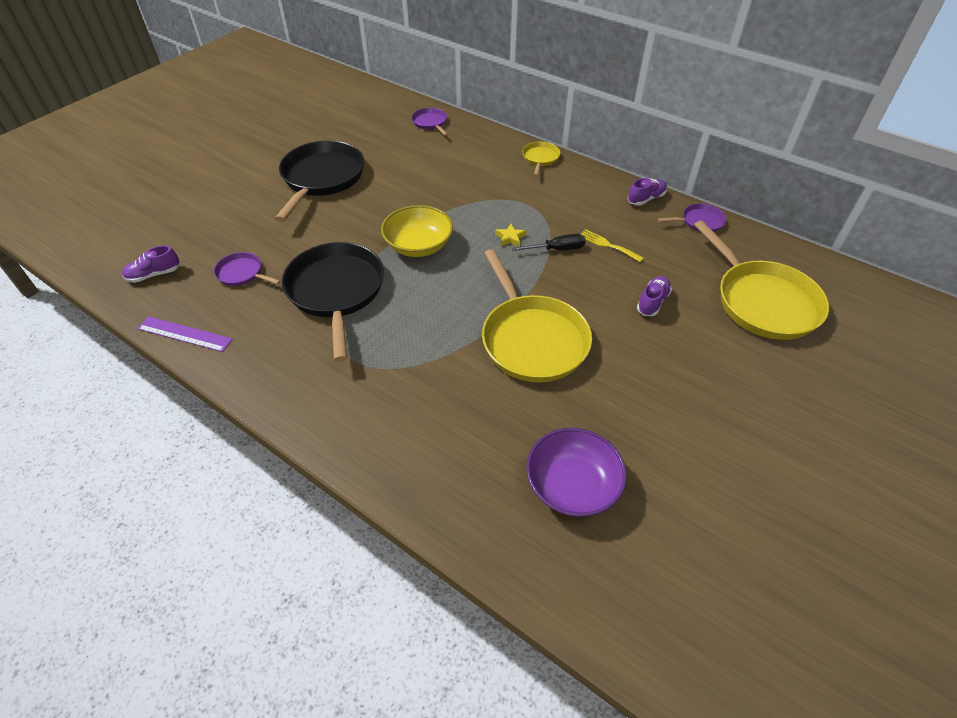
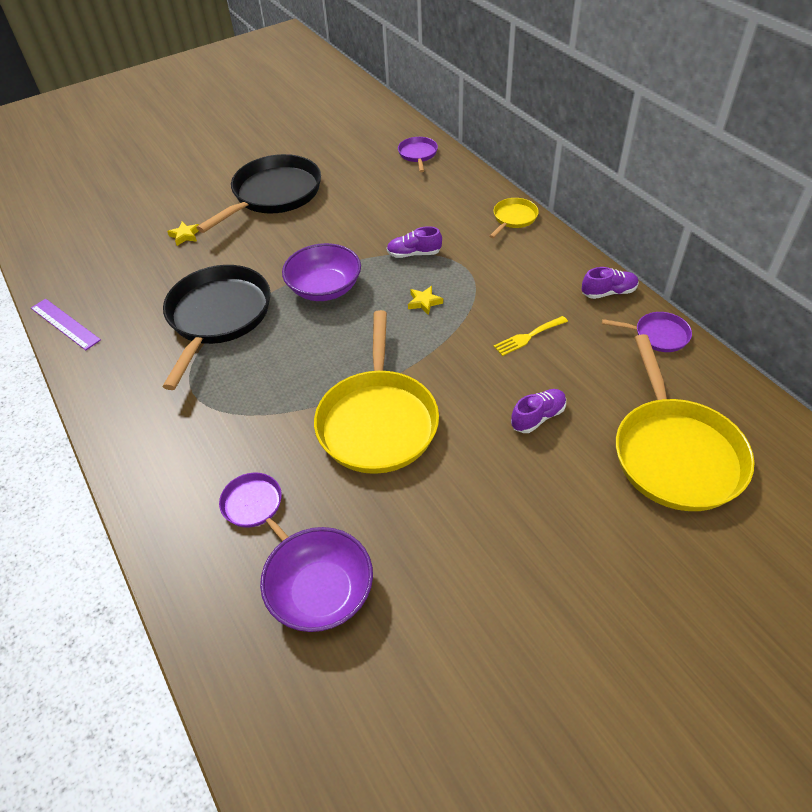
camera: 25 degrees right, 0 degrees up
purple shoe [122,245,180,283] -> purple shoe moved to [387,226,442,258]
purple pan [214,252,280,286] -> purple pan moved to [219,473,288,541]
yellow bowl [381,205,453,257] -> purple bowl [282,243,361,301]
black screwdriver [512,234,585,251] -> none
yellow fork [581,229,644,262] -> yellow fork turned 90 degrees counterclockwise [493,316,568,356]
none -> yellow star [167,222,199,246]

